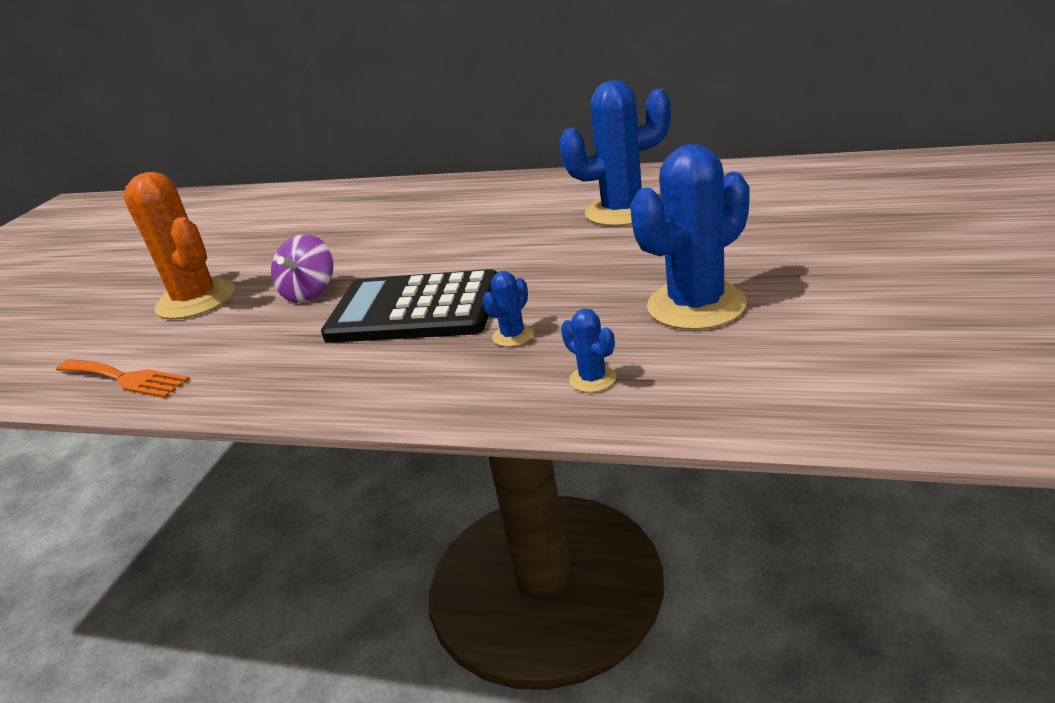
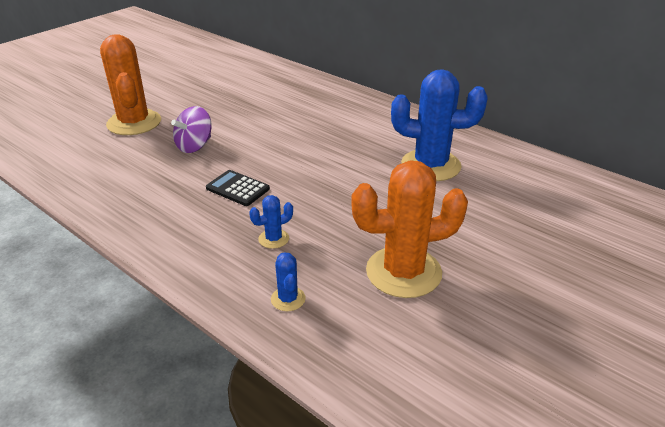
camera: 20 degrees right, 5 degrees up
orange fork [56,359,190,398] -> none
black calculator [321,269,498,343] -> black calculator [206,170,270,206], size x0.48
blue cactus [630,144,749,330] -> orange cactus [351,161,468,298]

